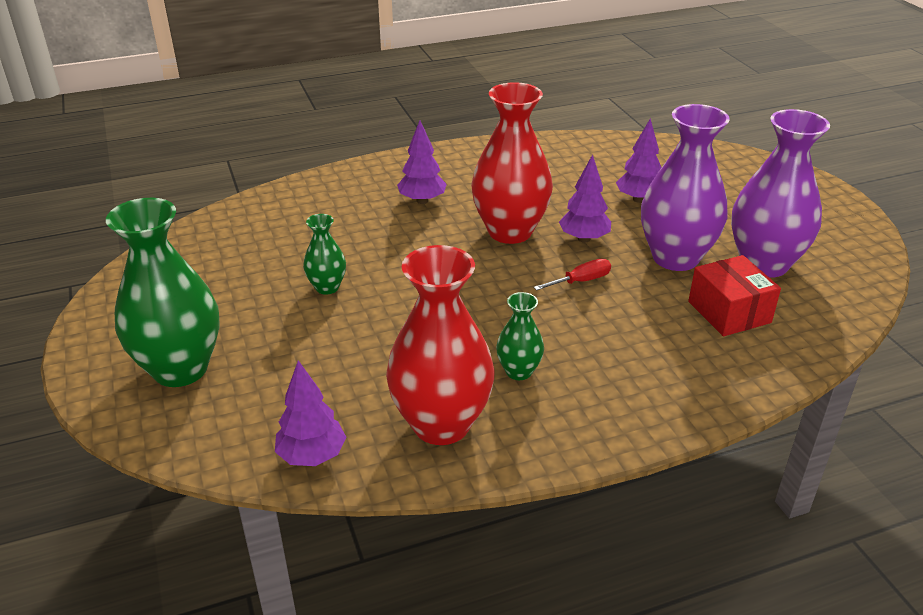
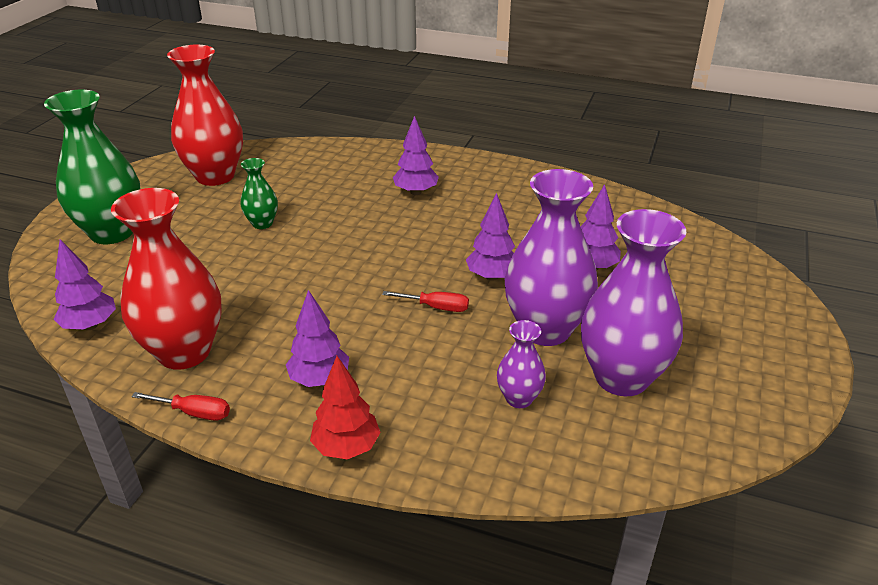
camera: 40 degrees right, 0 degrees up
red vase [471,82,553,244] -> red vase moved to [167,45,243,186]
green vase [496,292,544,380] -> none
red box [688,255,781,336] -> purple vase [497,320,546,408]
none -> red screwdriver [131,392,230,421]
none -> purple tree [286,290,349,387]
none -> red tree [310,356,381,459]

